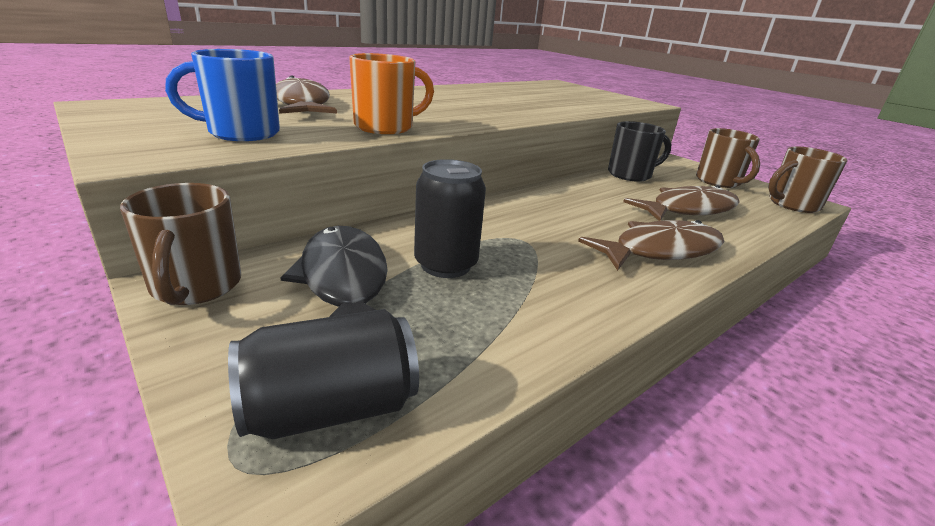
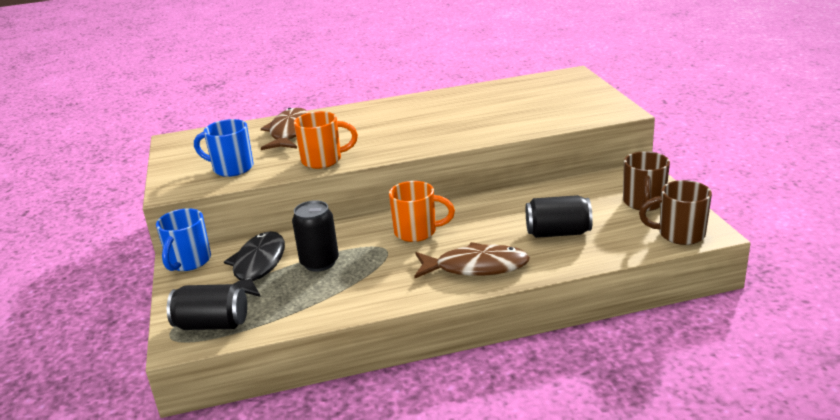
camera: 30 degrees right, 0 degrees up
brown mug [120,183,241,305] -> blue mug [156,208,211,271]
black mug [608,121,671,182] -> none
brown fish [623,185,740,221] -> black can [526,195,593,238]
none -> orange mug [389,181,455,242]

